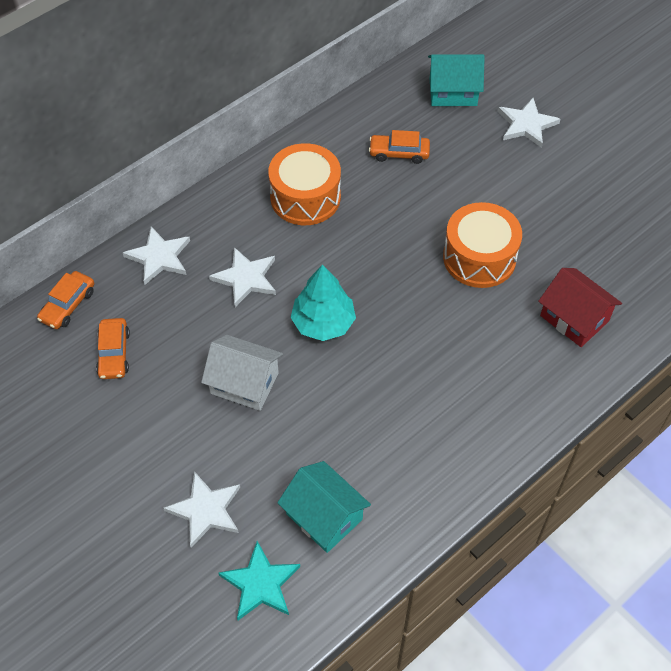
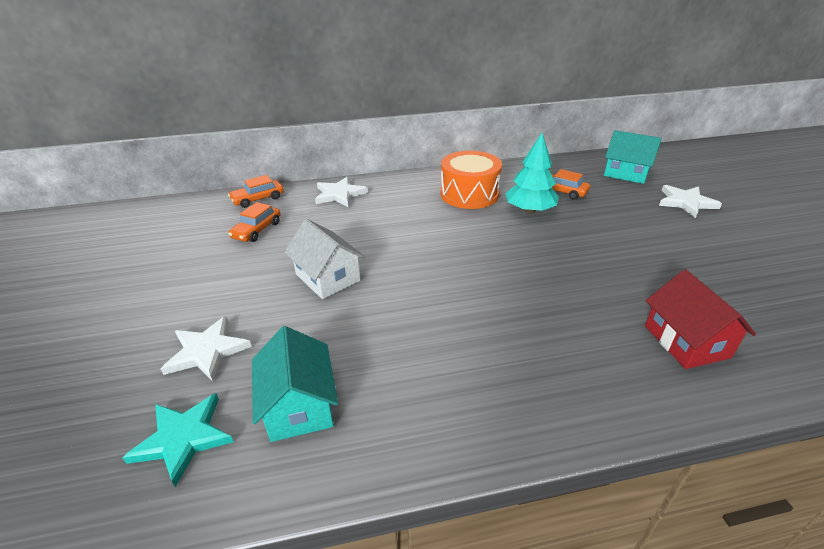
camera: 30 degrees right, 20 degrees down
white star [209,247,276,307] -> none
turquoise tree [290,264,356,341] -> turquoise tree moved to [505,133,559,213]
orange drum [443,202,522,288] -> none

